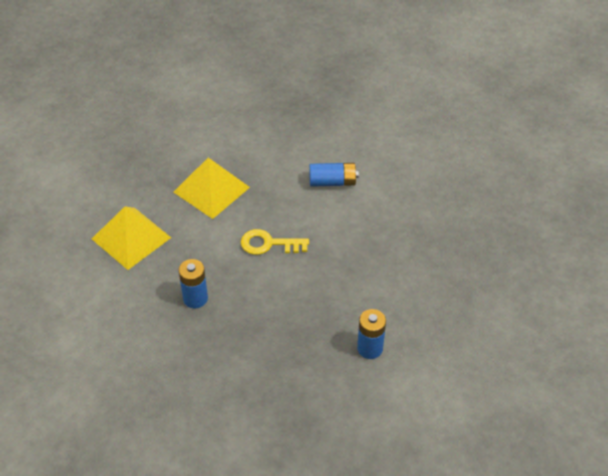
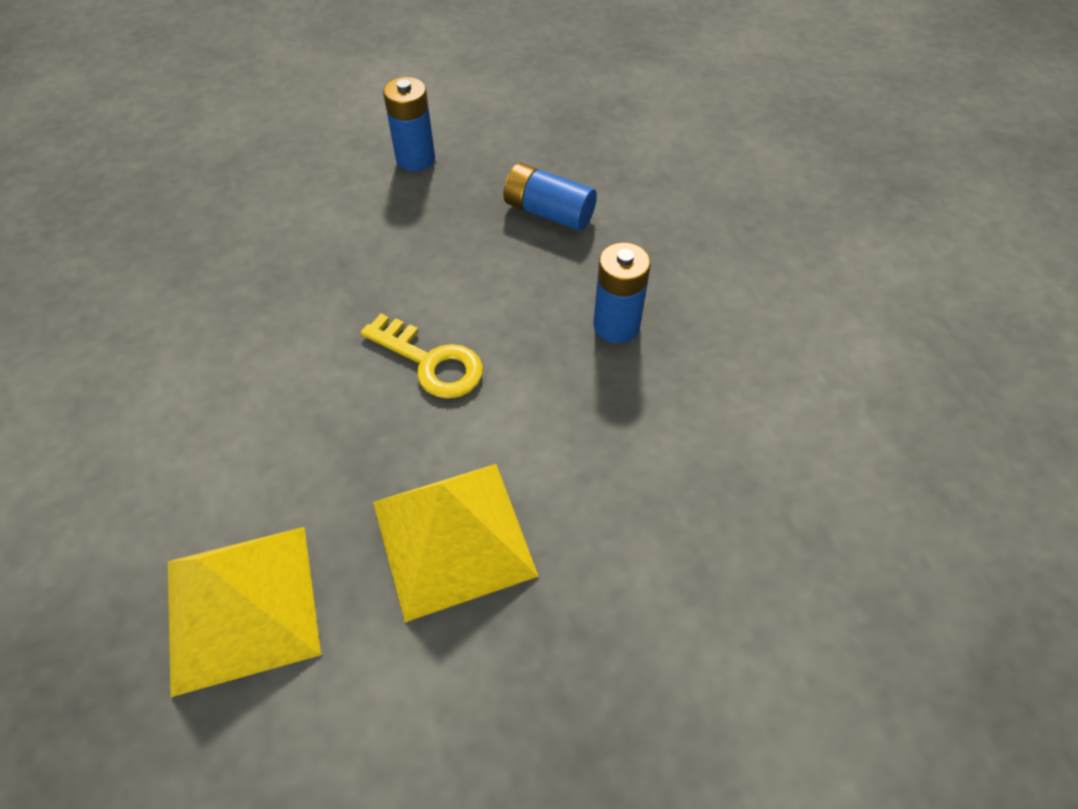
camera: 150 degrees left, 5 degrees up
yellow pyramid [92,207,171,270] -> yellow pyramid moved to [168,527,321,697]
blue battery [309,163,359,187] -> blue battery moved to [503,163,597,231]

